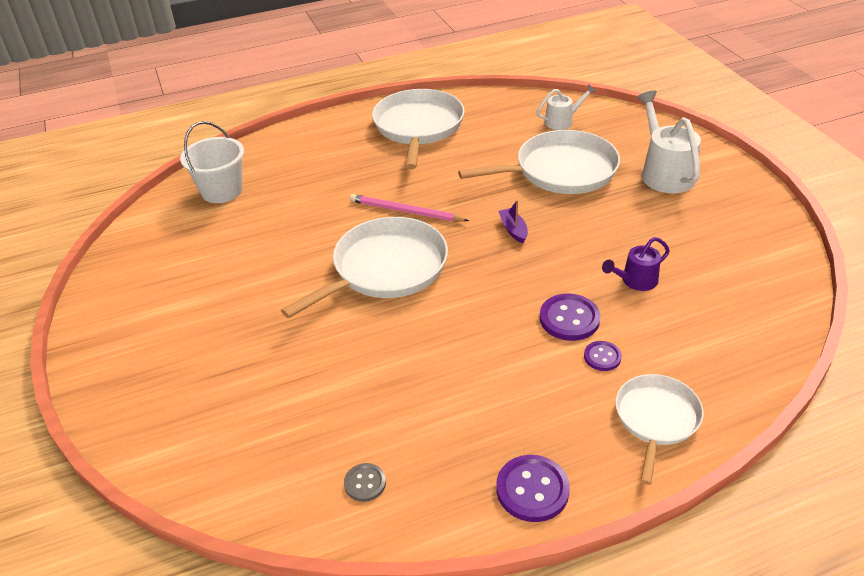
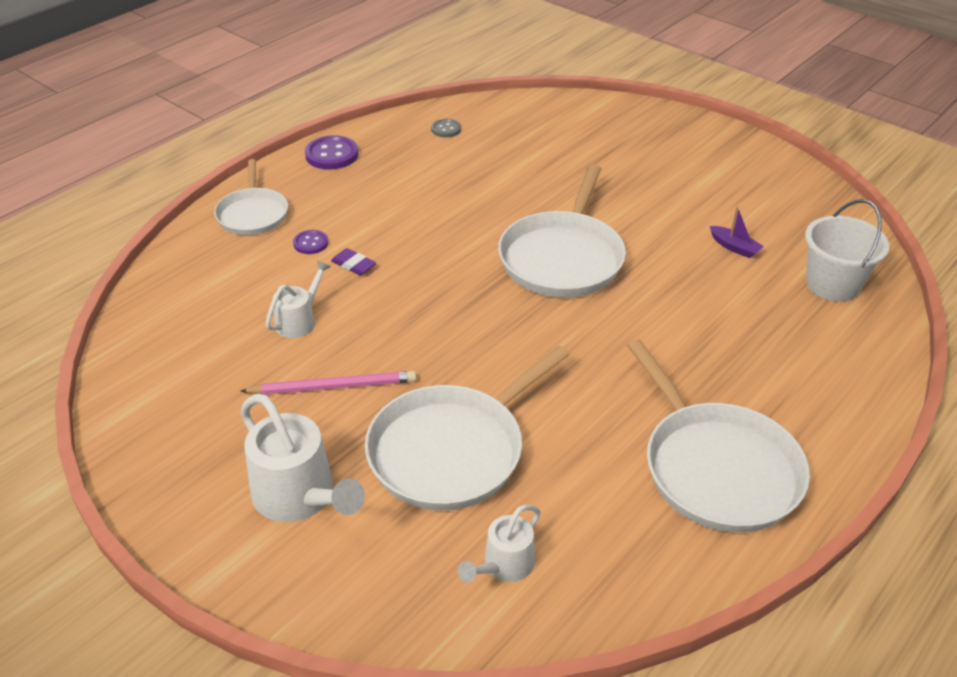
camera: 150 degrees right, 0 degrees up
pink pencil [350,194,469,222] -> pink pencil moved to [240,371,417,395]
purple boat [498,200,528,244] -> purple boat moved to [710,207,764,258]
purple button [540,294,600,341] -> purple eraser [331,248,376,275]
purple watering can [602,237,670,291] -> white watering can [265,260,331,338]

